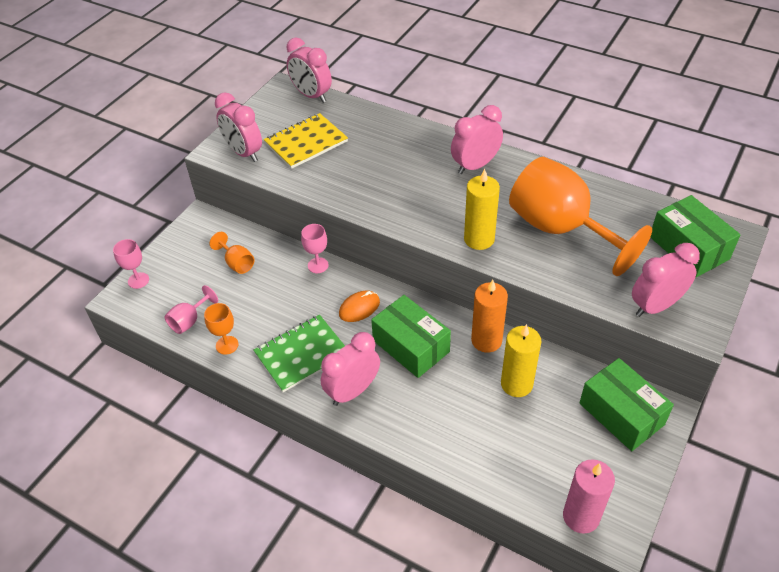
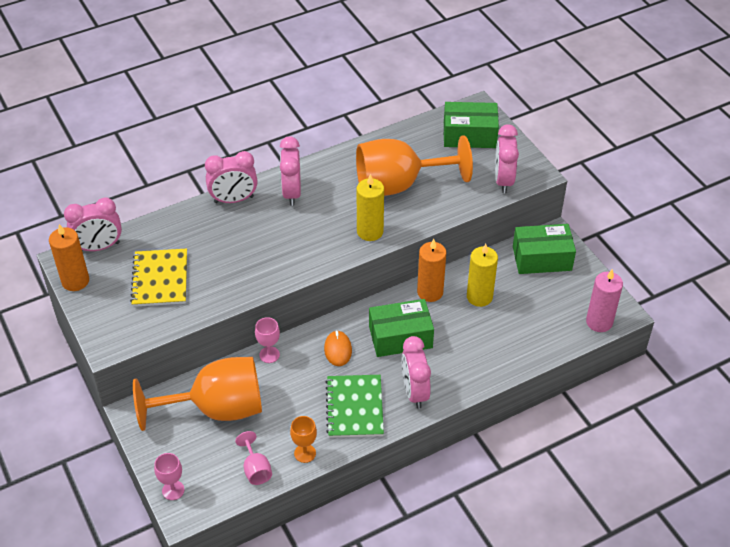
camera: 60 degrees left, 0 degrees up
orange goblet [210,232,254,274] -> orange goblet [133,357,262,431], size x2.44
pink clock [215,92,262,162] -> pink clock moved to [205,151,258,203]
none -> orange candle [49,224,89,291]

